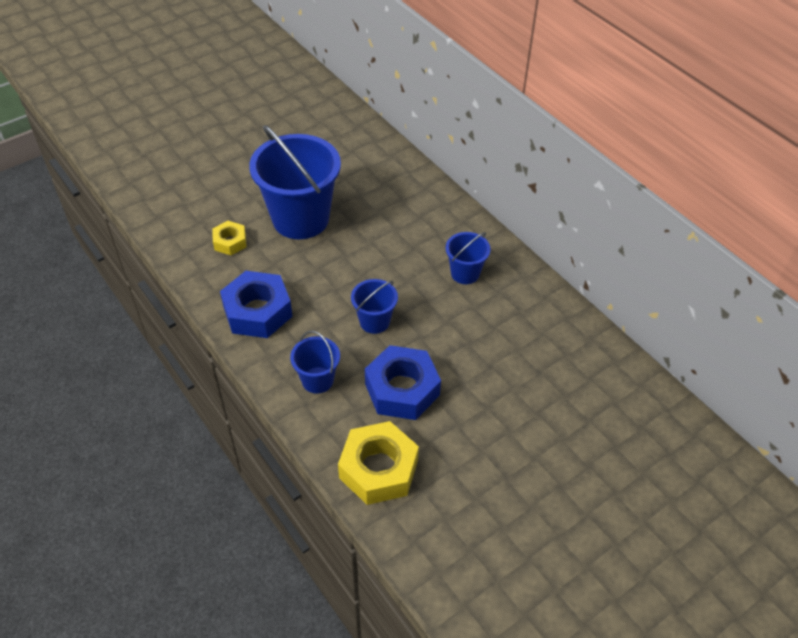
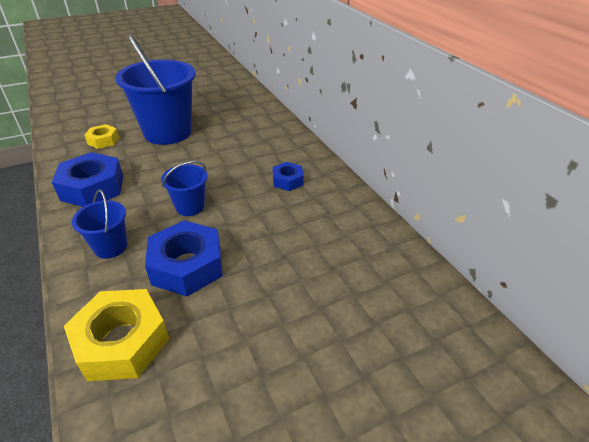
camera: 10 degrees right, 10 degrees down
blue bucket [445,232,490,284] -> blue nut [272,162,304,191]

